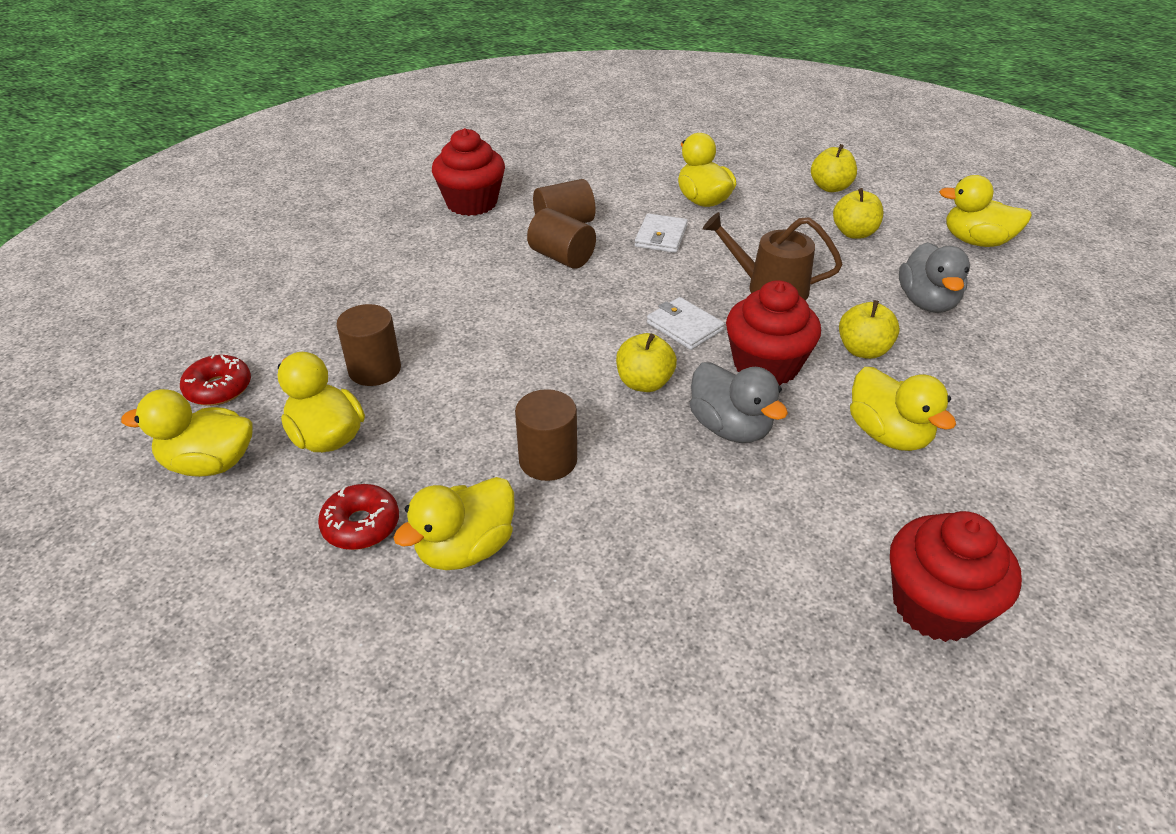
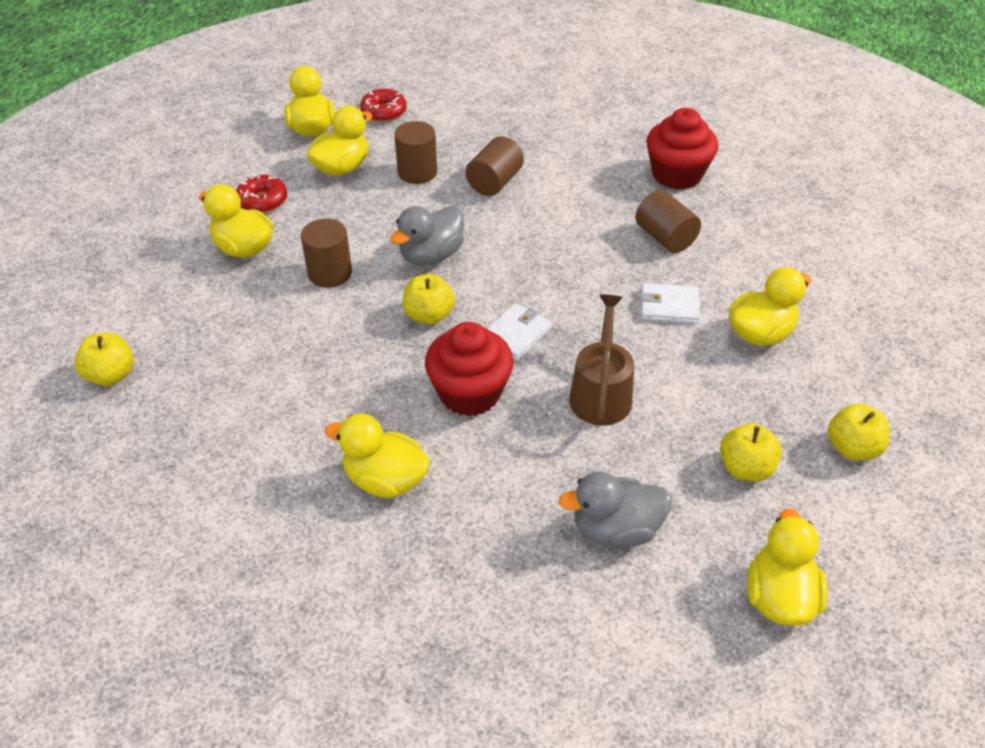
camera: 80 degrees right, 5 degrees up
brown cylinder [527,208,596,269] -> brown cylinder moved to [465,136,524,196]
grey duck [690,362,788,443] -> grey duck moved to [390,206,464,266]
yellow apple [839,300,900,359] -> yellow apple moved to [75,332,134,386]
yellow duck [850,367,956,451] -> yellow duck turned 60 degrees clockwise [325,413,430,498]
red cupcake [890,511,1022,642] -> none

